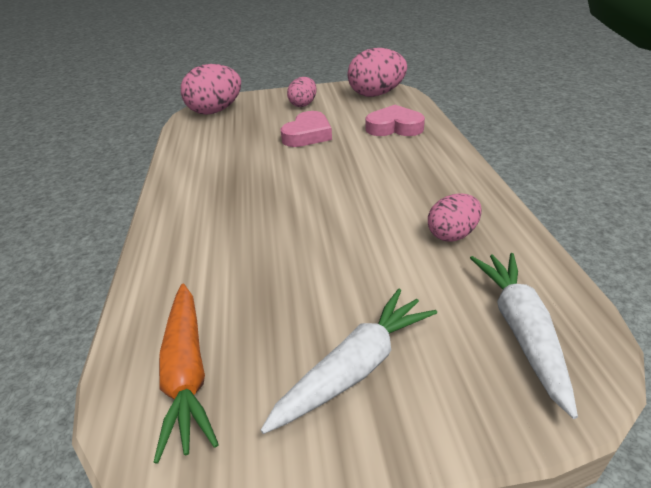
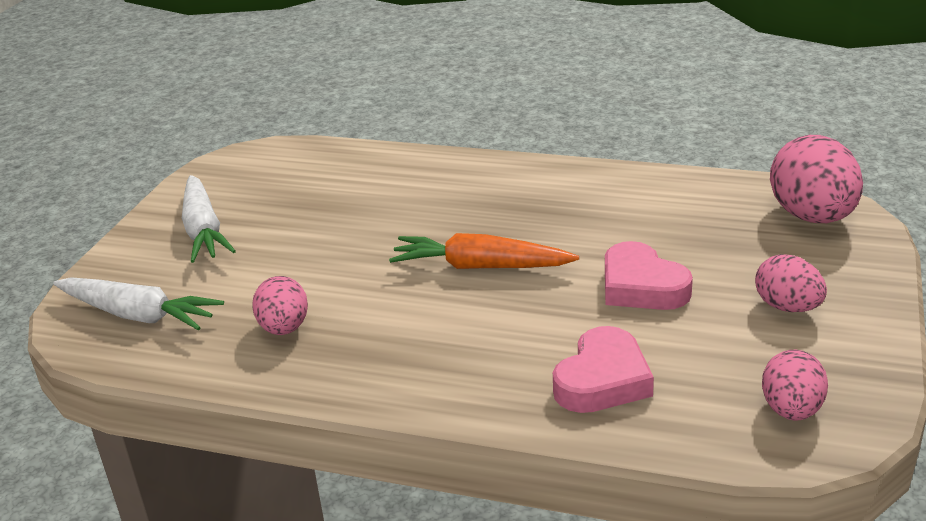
camera: 115 degrees right, 5 degrees down
orange carrot [153,284,219,464] -> orange carrot moved to [389,233,579,269]
pink egg [347,48,407,97] -> pink egg [762,350,828,420], size x0.59

